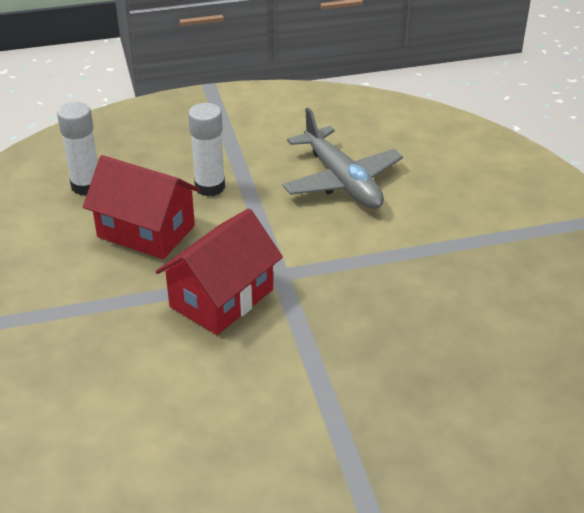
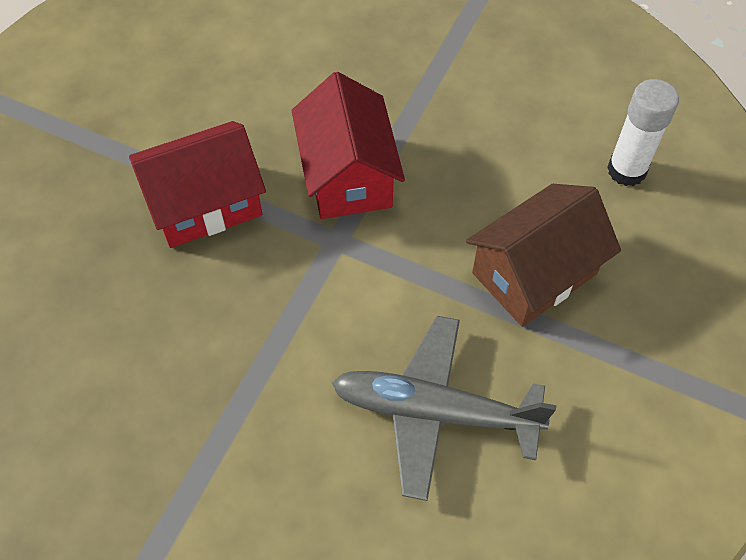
camera: 130 degrees right, 20 degrees up
red house [83,155,200,259] -> red house moved to [129,121,266,248]
white glue stick [188,103,225,196] -> brown house [466,184,621,327]

